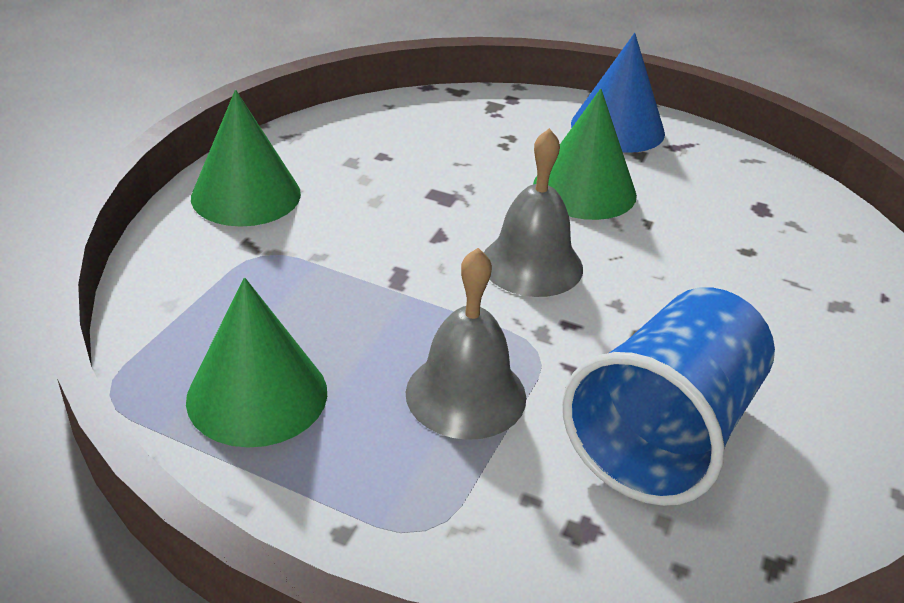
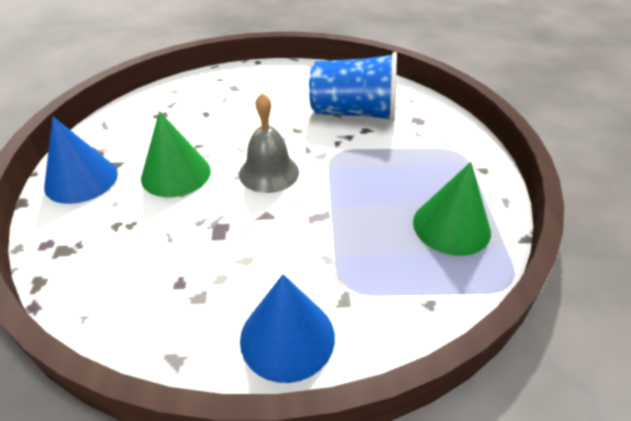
camera: 115 degrees left, 5 degrees up
green cone [191,90,301,226] -> blue cone [240,274,335,383]
grey bell [405,248,526,440] -> none

